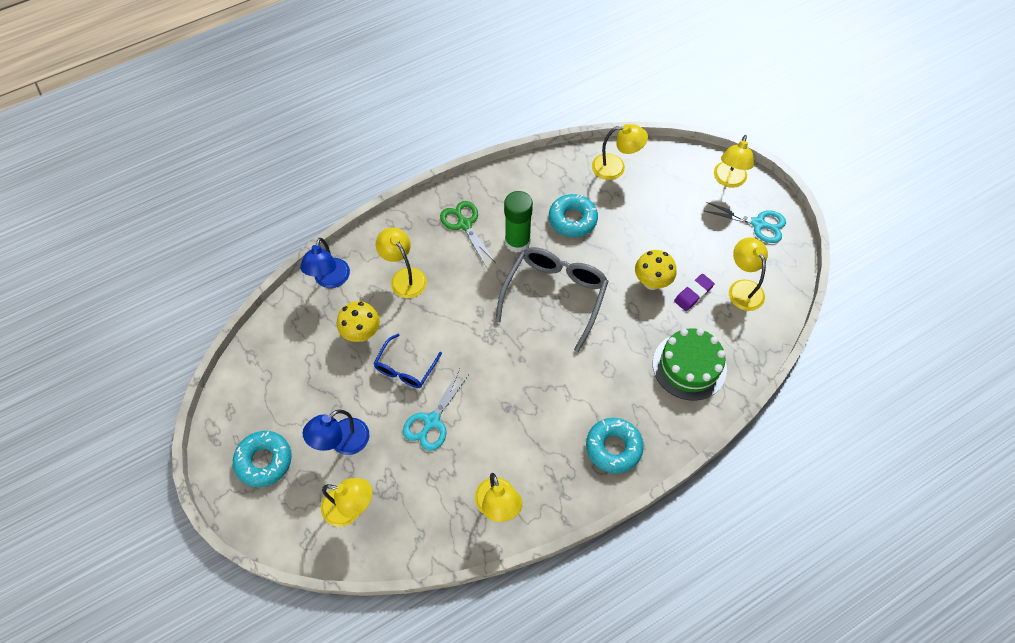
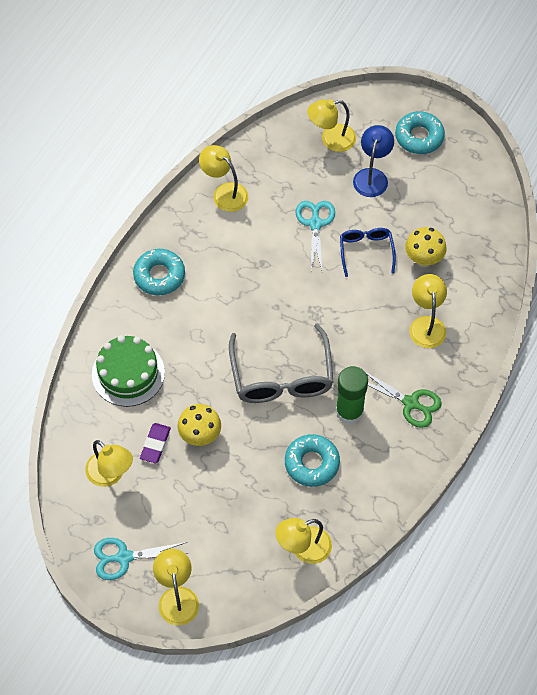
camera: 150 degrees right, 0 degrees up
blue lamp [300,238,350,288] -> none
yellow lamp [376,227,427,298] -> yellow lamp turned 120 degrees counterclockwise [410,274,447,348]

